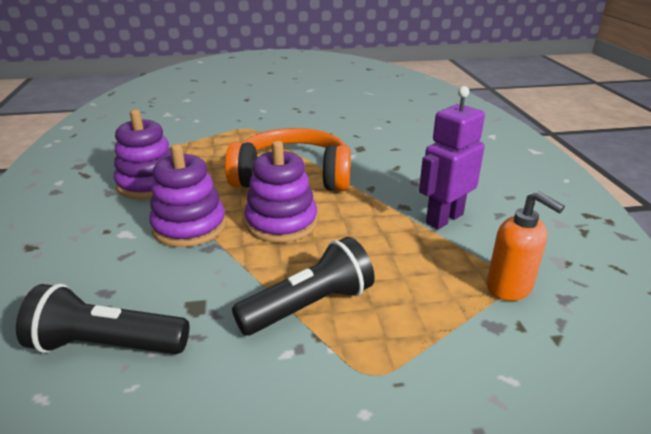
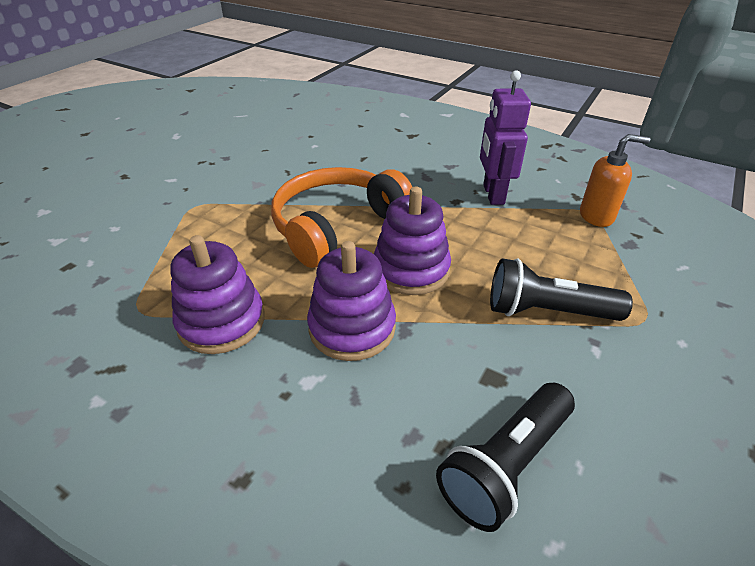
camera: 50 degrees left, 10 degrees up
black flashlight [232,237,375,336] -> black flashlight turned 90 degrees counterclockwise [490,258,633,321]

